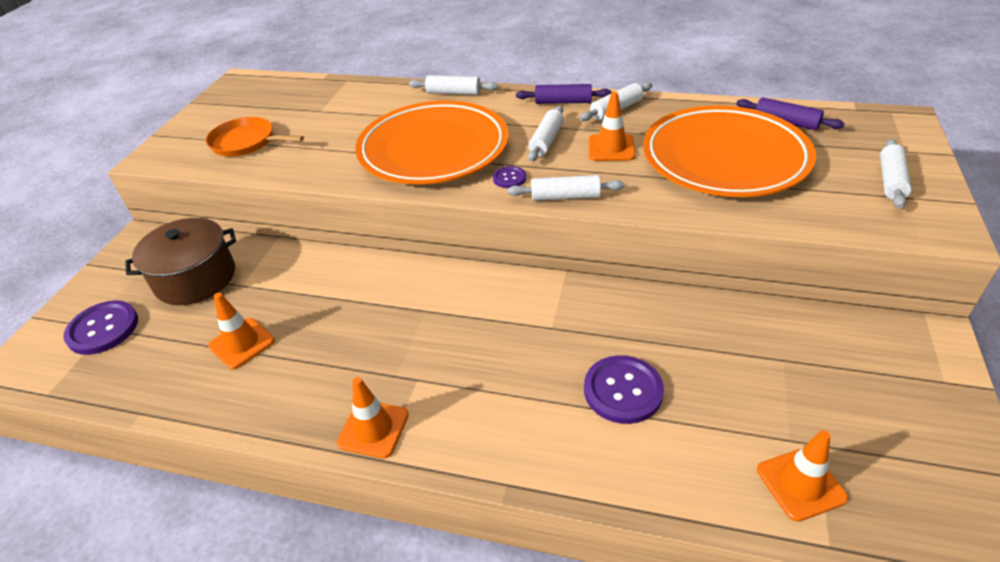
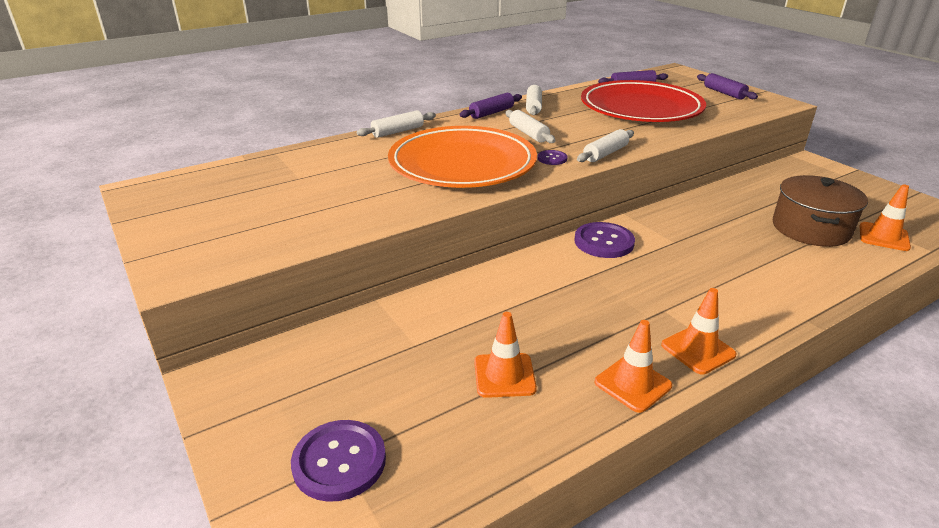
camera: 50 degrees left, 10 degrees down
brown pot [125,218,236,305] -> brown pot moved to [773,175,868,247]
orange pan [206,117,304,157] -> none
purple button [584,355,664,424] -> purple button moved to [574,222,635,258]
orange traffic cone [589,92,635,161] -> orange traffic cone moved to [595,320,672,413]
orange plate [643,105,816,197] -> red plate [581,80,706,122]
white rolling pin [880,139,912,208] -> purple rolling pin [697,73,758,100]

